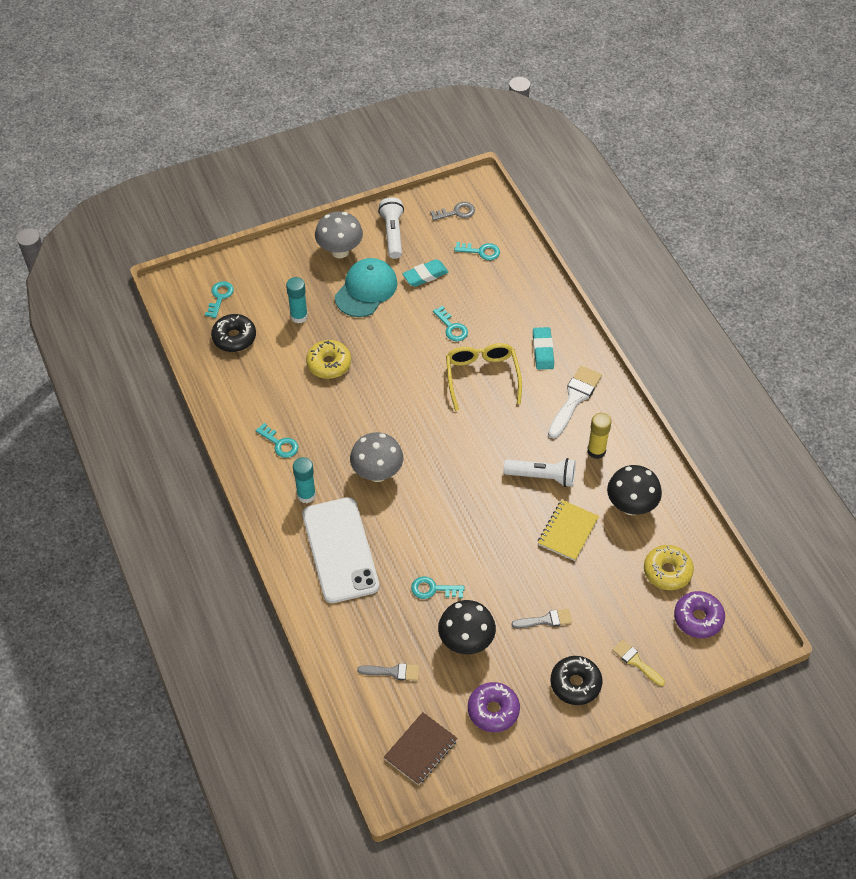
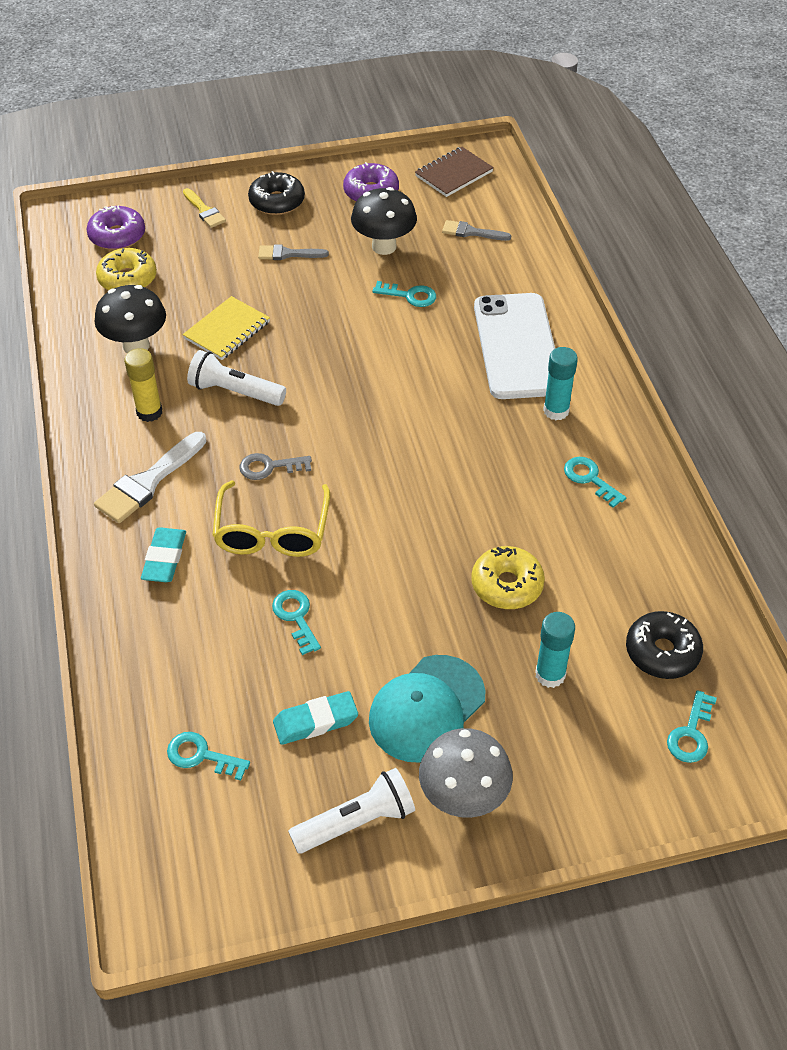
camera: 170 degrees left, 5 degrees down
grey mushroom [350,432,403,482] -> none
white flashlight [378,197,404,259] -> white flashlight turned 120 degrees counterclockwise [288,768,415,853]
grey key [431,202,475,221] -> grey key moved to [239,453,312,480]

